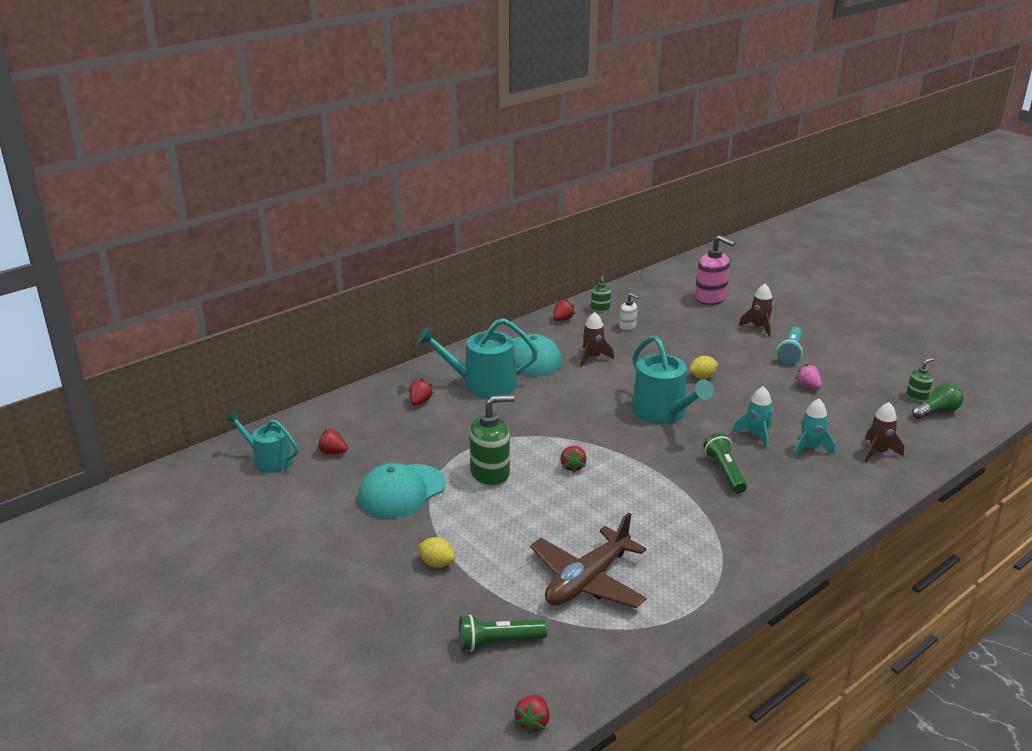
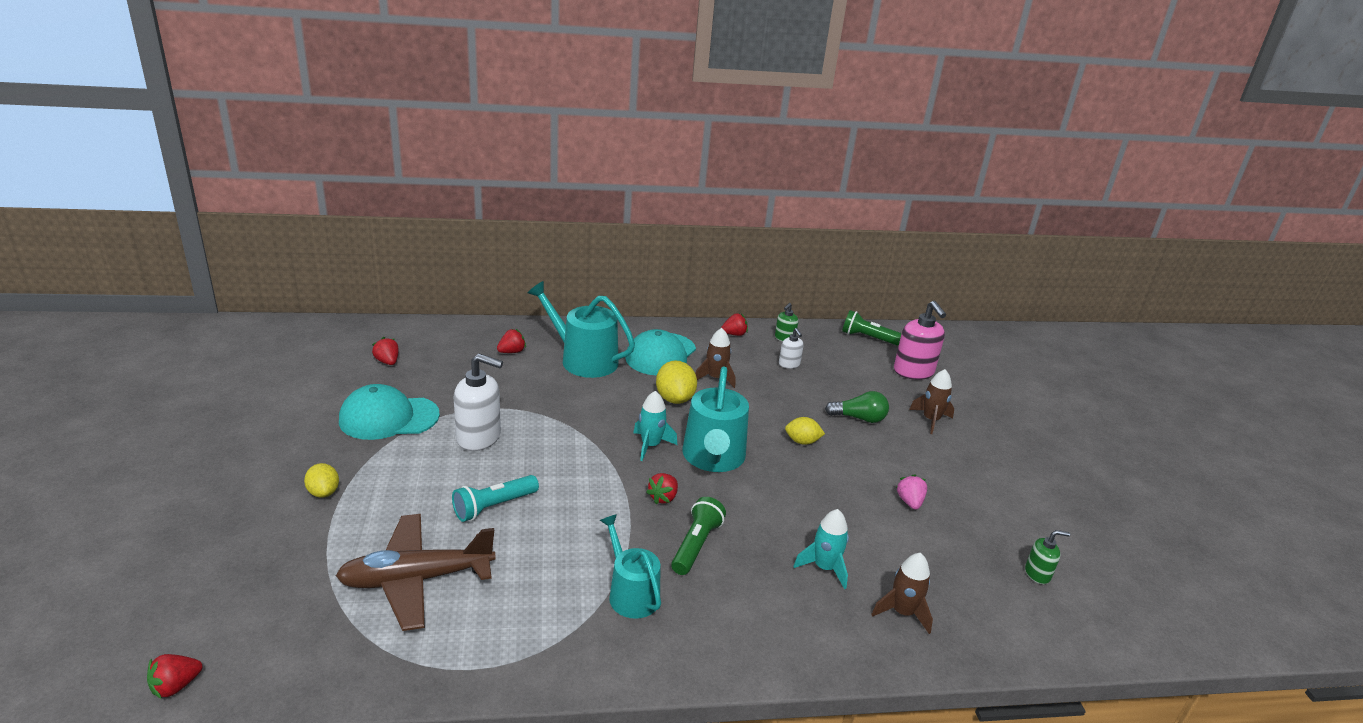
camera: 30 degrees right, 0 degrees up
turquoise watering can [226,411,299,473] -> turquoise watering can moved to [600,514,661,619]
green flashlight [459,615,547,652] -> green flashlight moved to [842,310,902,346]
green soap dispenser [469,395,514,486] -> white soap dispenser [454,353,503,451]
red strawberry [560,446,587,473] -> red strawberry moved to [646,473,678,504]
turquoise rocket [732,386,773,449] -> turquoise rocket moved to [633,391,677,461]
turquoise flashlight [777,327,803,364] -> turquoise flashlight moved to [452,475,539,522]
green light bulb [912,383,964,419] -> green light bulb moved to [825,391,889,423]
none -> yellow lemon [656,360,697,404]

